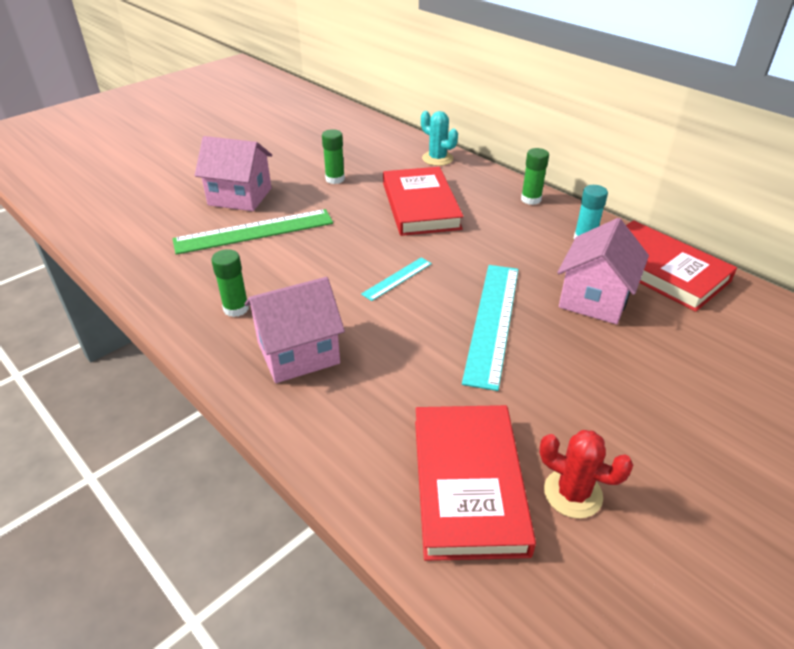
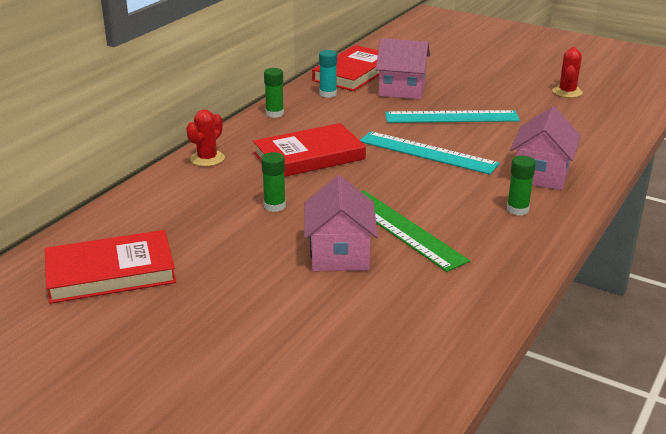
camera: 105 degrees left, 10 degrees down
pink house [245,277,345,383] -> pink house turned 60 degrees clockwise [510,106,581,190]
turquoise ruler [361,257,432,301] -> turquoise ruler [360,131,500,175], size x2.01
red book [415,405,536,561] -> red book moved to [45,230,176,304]
turquoise cactus [421,111,458,166] -> red cactus [186,109,225,167]

